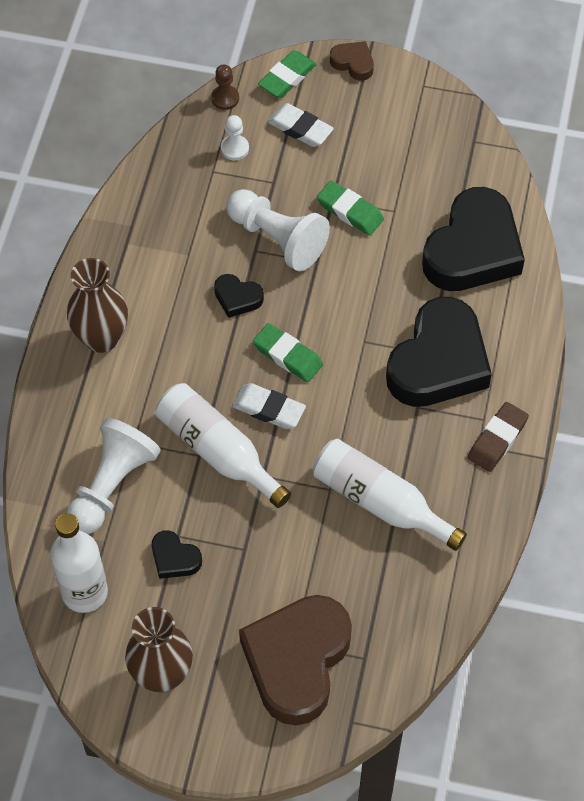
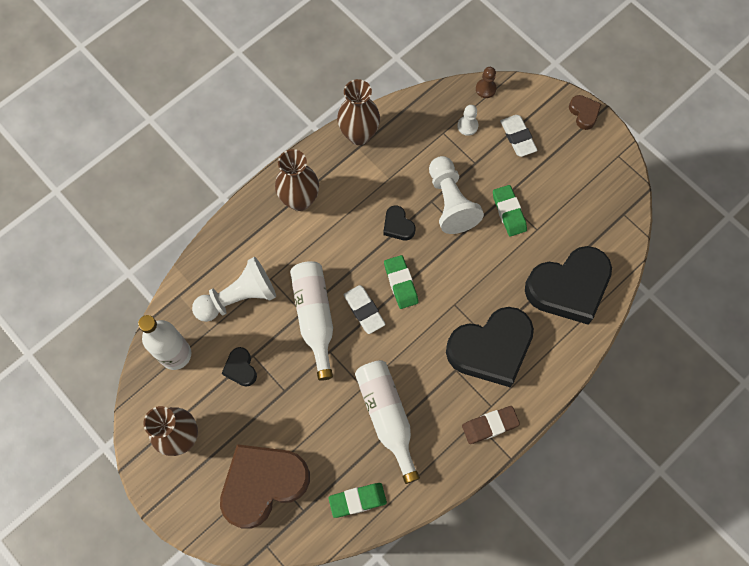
camera: 35 degrees right, 10 degrees up
green eraser [258,51,317,98] -> green eraser moved to [328,483,387,518]
none -> brown vase [337,79,380,145]

